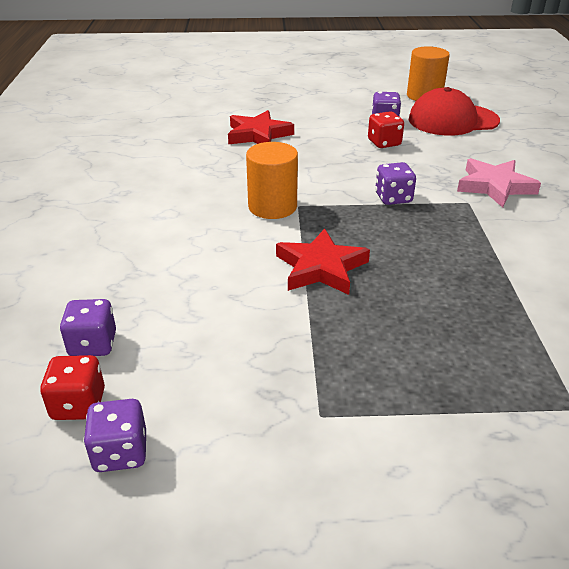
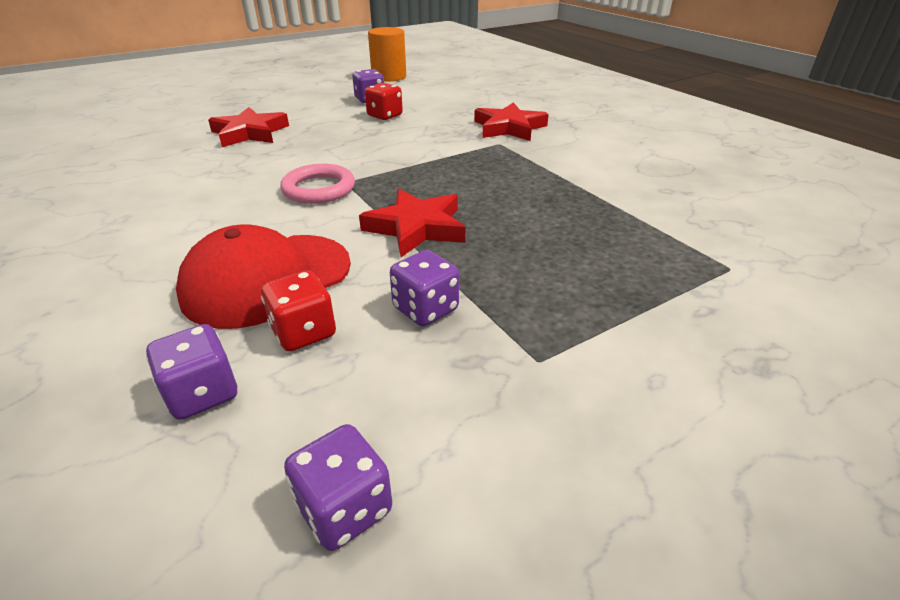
camera: 30 degrees left, 0 degrees up
red dice [40,355,105,420] -> red dice moved to [261,271,336,351]
orange cylinder [246,142,298,219] -> pink ring [280,164,355,204]
purple dice [375,162,416,205] -> purple dice moved to [390,250,459,326]
red cap [409,87,500,136] -> red cap moved to [176,224,351,329]
pink star [457,158,541,208] -> red star [474,102,549,141]

